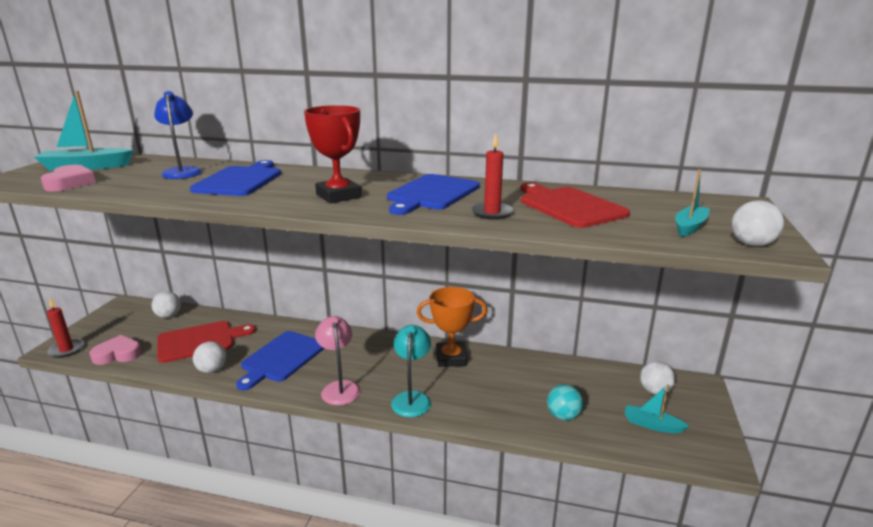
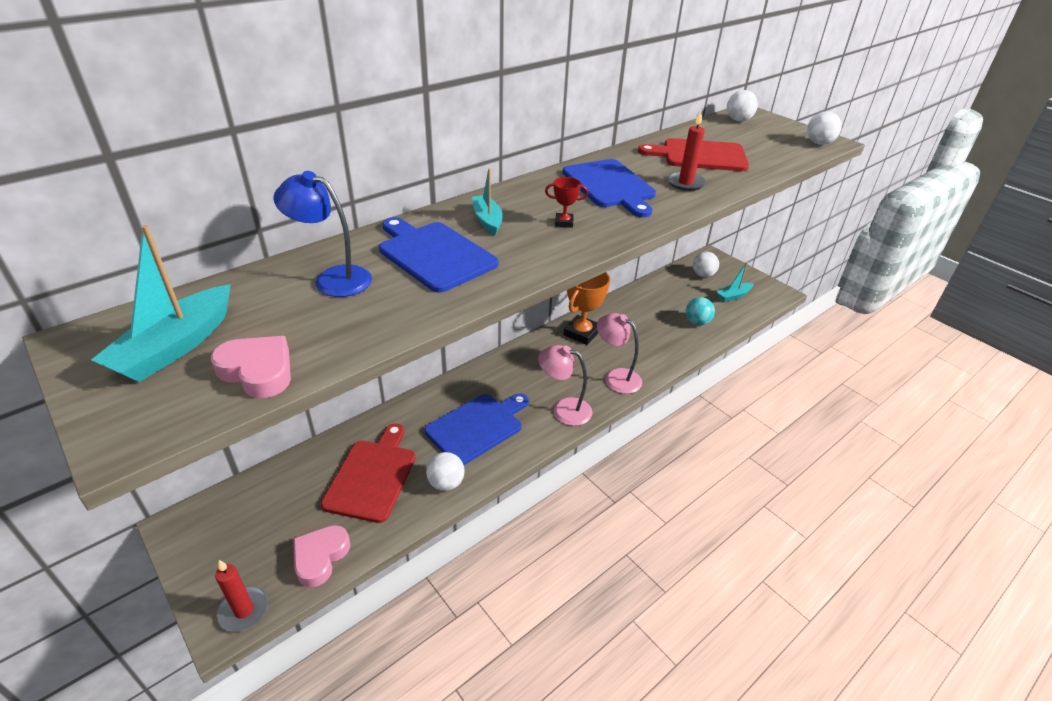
camera: 55 degrees left, 15 degrees up
white ball [151,291,181,318] -> white ball moved to [727,90,758,121]
blue cutting board [236,331,325,391] -> blue cutting board turned 105 degrees counterclockwise [424,393,529,465]
red trophy [304,105,362,203] -> red trophy [545,177,588,228], size x0.46
turquoise lamp [391,325,431,417] -> pink lamp [597,313,642,394]
turquoise boat [675,169,710,237] -> turquoise boat moved to [472,168,503,235]

